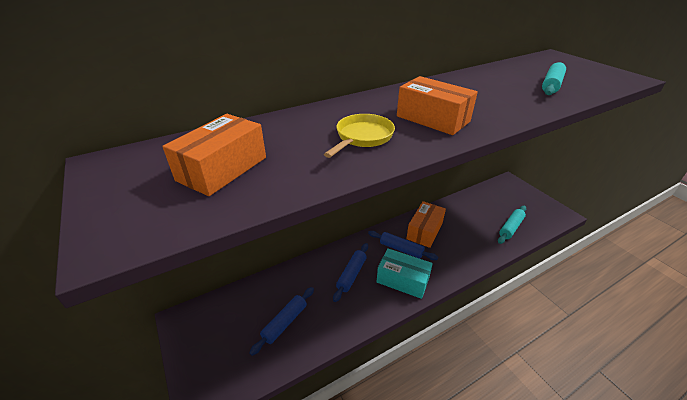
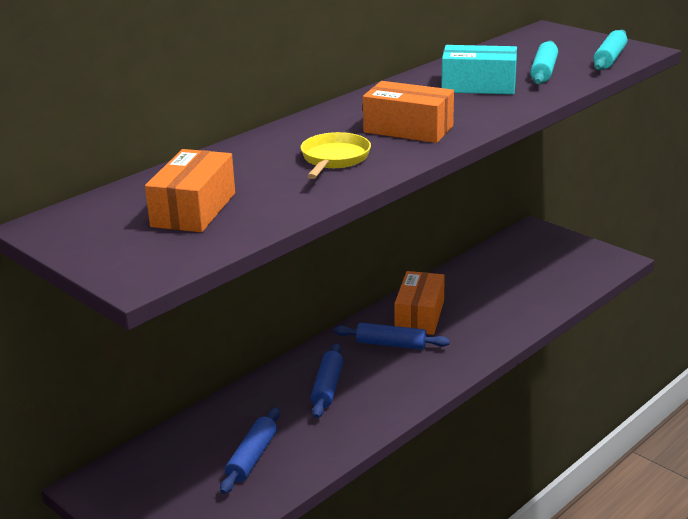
camera: 15 degrees left, 10 degrees down
turquoise box [377,248,433,299] -> turquoise box moved to [441,45,517,94]
turquoise rolling pin [498,206,526,244] -> turquoise rolling pin moved to [593,30,627,70]

